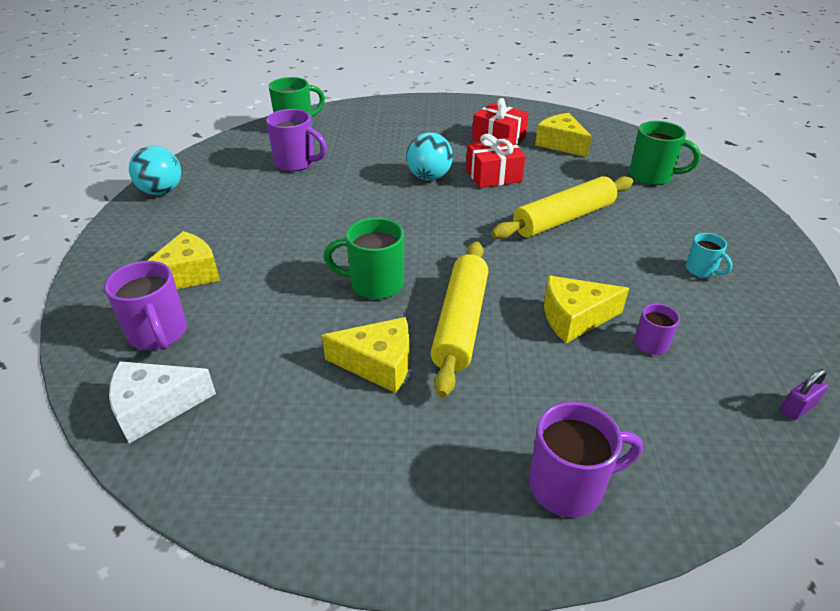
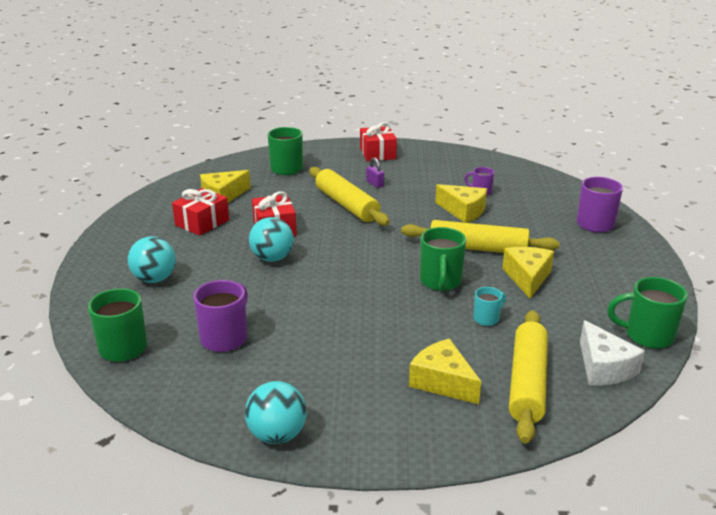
camera: 90 degrees left, 10 degrees down
purple mug [104,261,187,350] -> yellow rolling pin [509,310,548,443]
yellow cheese [544,276,629,343] -> yellow cheese turned 45 degrees counterclockwise [435,184,487,223]
turquoise mug [686,233,733,277] -> turquoise mug moved to [474,287,506,326]
purple padlock [780,369,828,420] -> purple padlock moved to [366,157,384,188]
none -> turquoise ball [128,237,176,283]
none -> red gift [360,122,397,162]
none -> green mug [607,277,688,349]

